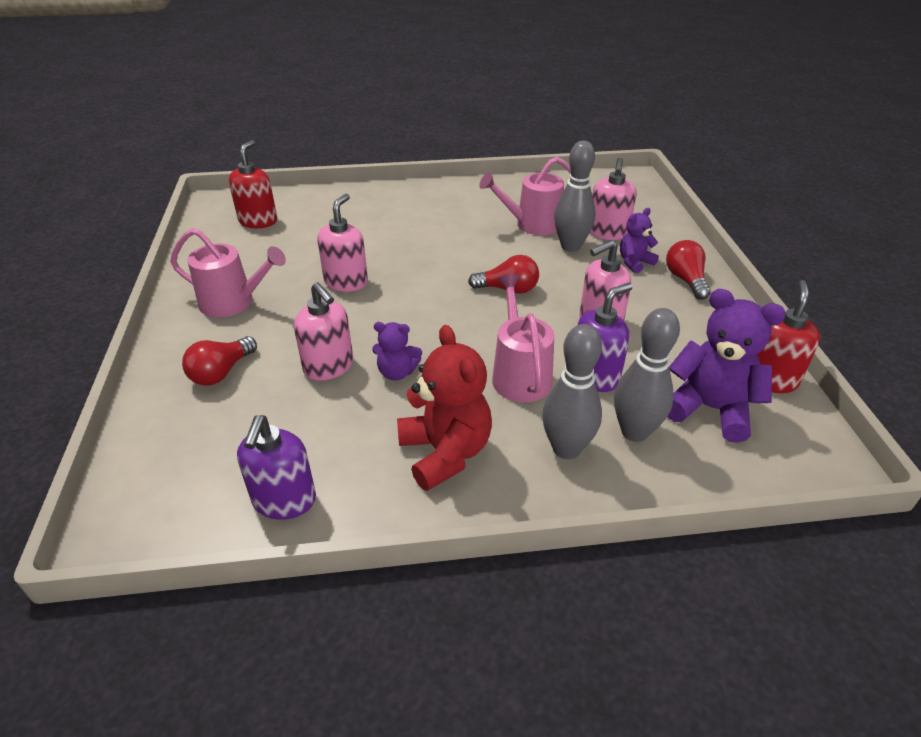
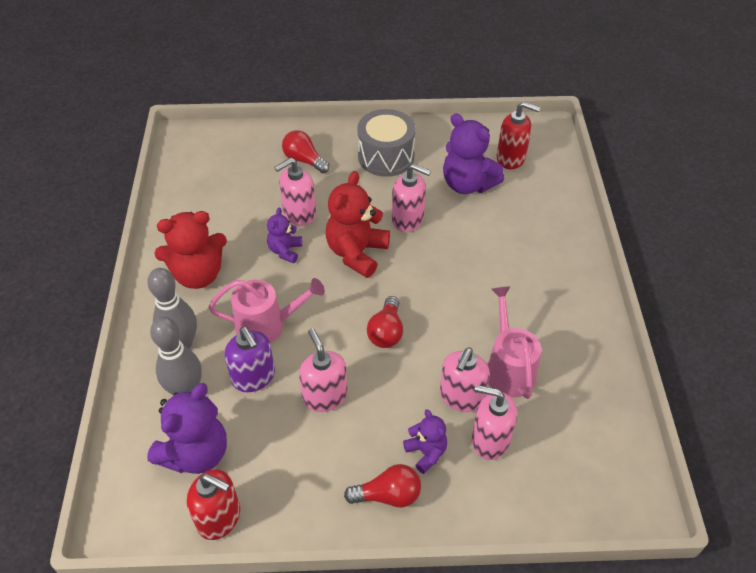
camera: 95 degrees right, 10 degrees up
pink watering can [170,228,286,317] -> grey drum [357,109,416,177]
purple soap dispenser [237,415,316,520] -> none
grey bowling pin [554,141,596,252] -> pink soap dispenser [440,347,490,412]
none -> red teddy bear [326,171,390,278]
none -> purple teddy bear [443,113,504,194]

